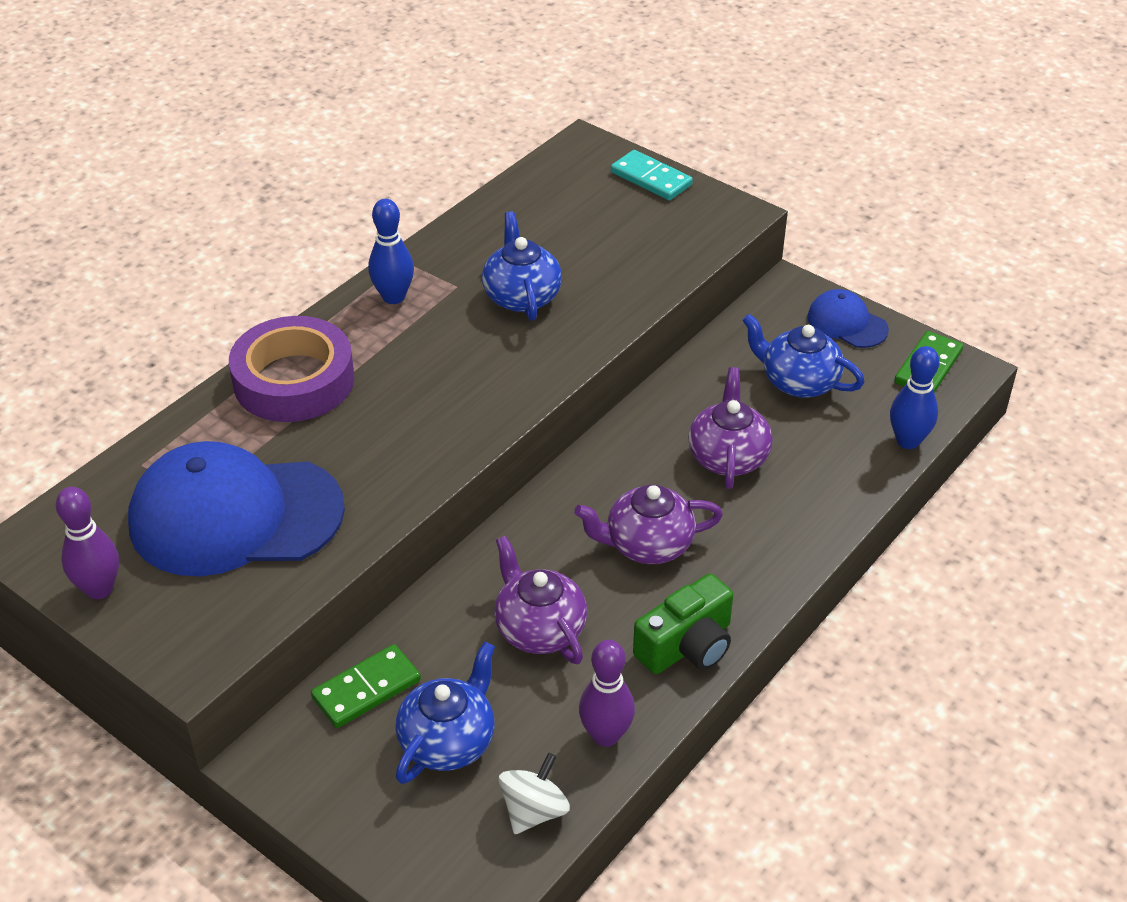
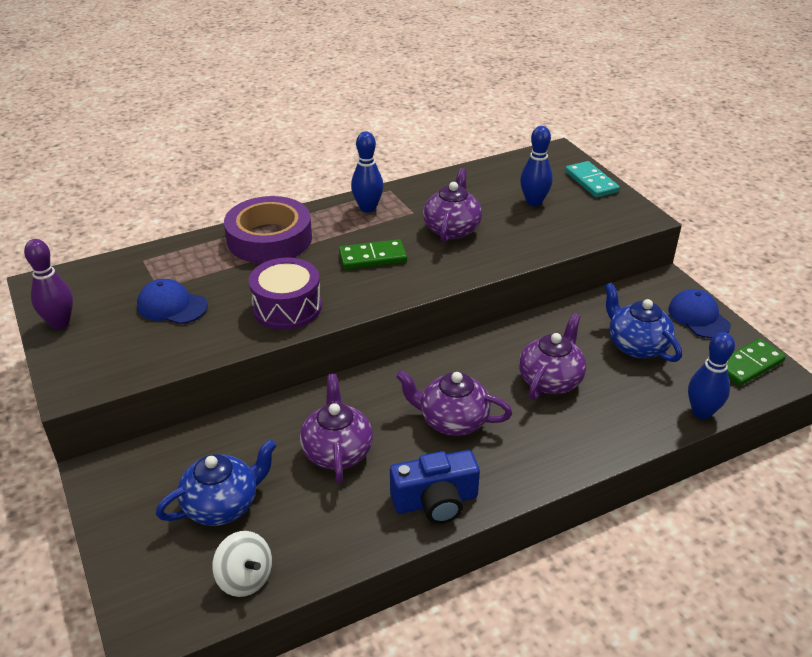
camera: 25 degrees right, 5 degrees down
blue cap [128,441,345,577] -> blue cap [137,279,208,324], size x0.48
green domino [311,644,421,728] -> green domino moved to [339,239,407,270]
blue teapot [482,211,562,321] -> purple teapot [423,168,482,243]
white spinning top [498,753,570,834] -> white spinning top turned 75 degrees clockwise [212,531,272,597]
purple bowling pin [579,640,635,747] -> none
green camera [633,573,733,674] -> blue camera [390,450,480,524]
none -> purple drum [249,257,322,330]
none -> blue bowling pin [520,126,553,206]

